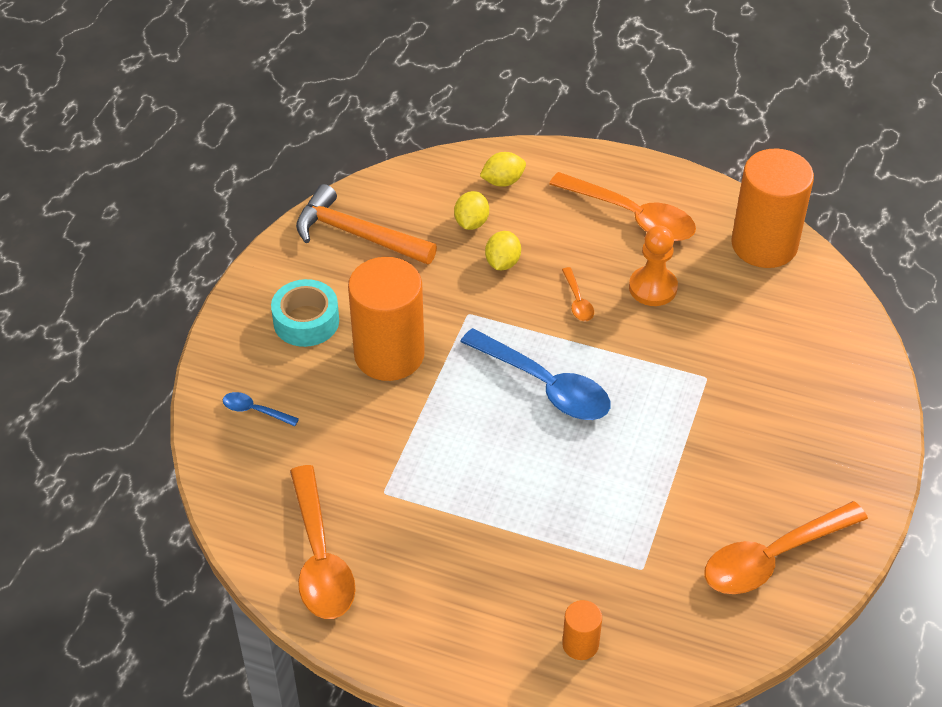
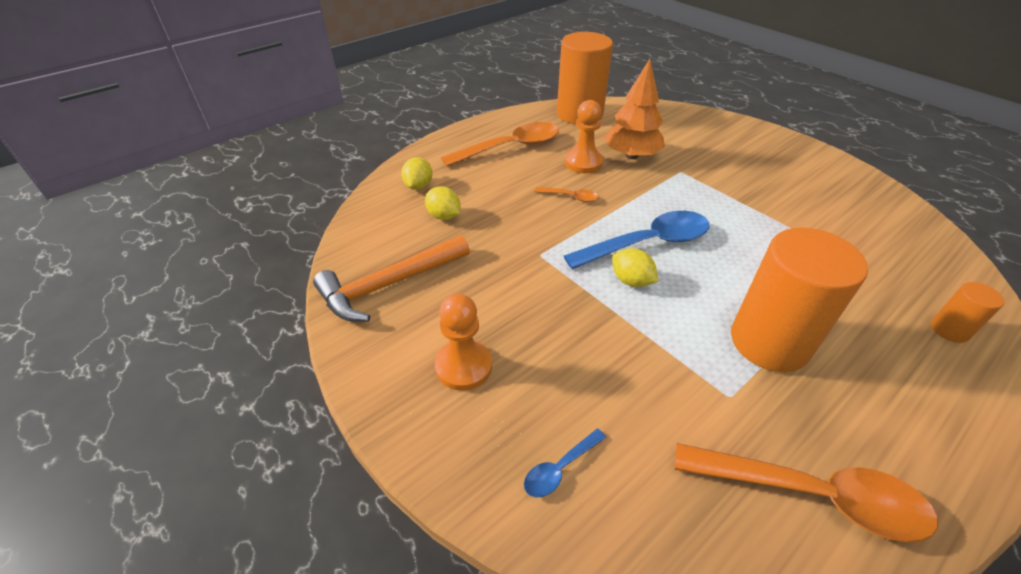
camera: 60 degrees left, 5 degrees down
turquoise tape [271,279,339,347] -> orange pawn [435,294,492,391]
orange cylinder [348,257,425,381] -> orange cylinder moved to [731,227,868,372]
yellow lemon [485,231,521,270] -> yellow lemon moved to [612,248,659,287]
orange spoon [705,501,868,594] -> none
none -> orange tree [604,59,665,159]

